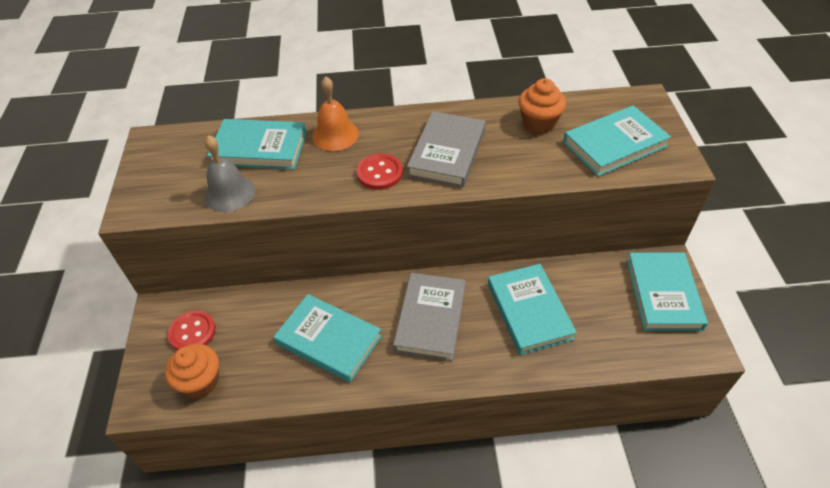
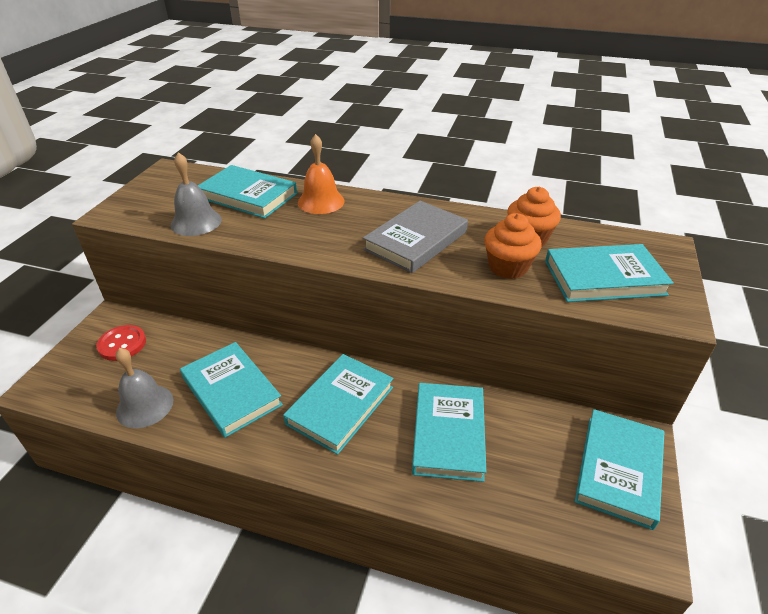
camera: 20 degrees right, 10 degrees down
orange cupcake [165,344,219,398] -> orange cupcake moved to [484,213,542,279]
red button [356,153,403,190] -> none
grey book [393,273,466,361] -> turquoise book [283,354,393,455]
none -> grey bell [115,348,174,428]

